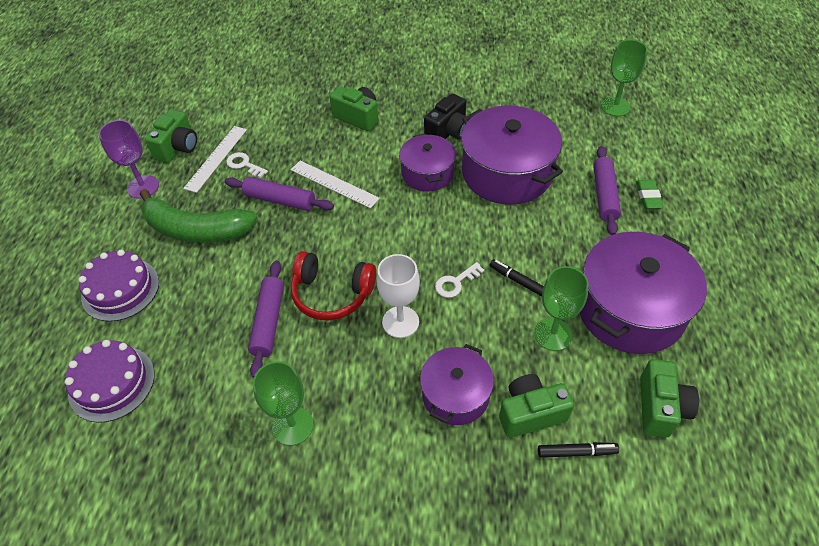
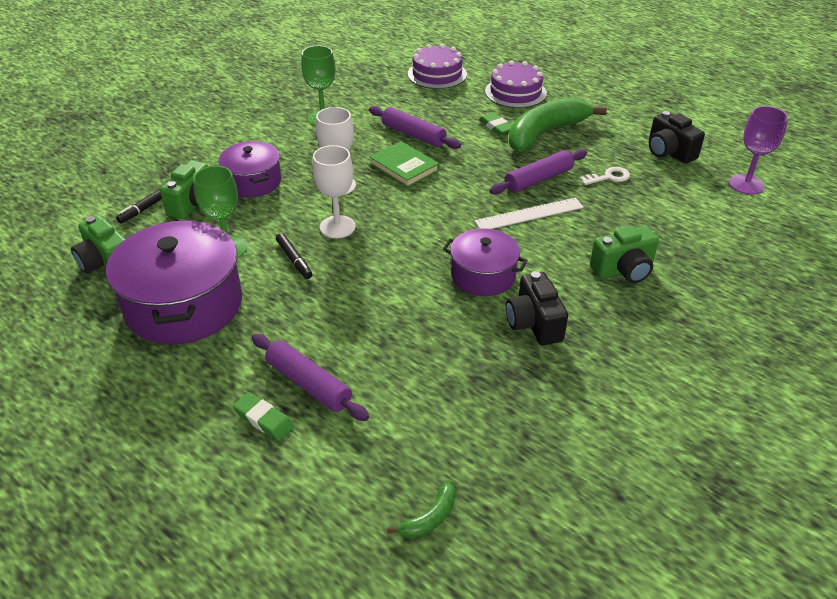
camera: 125 degrees right, 10 degrees down
purple goblet [99,120,159,199] -> purple goblet moved to [729,106,788,195]
green camera [145,109,197,163] -> black camera [649,111,705,164]
white ruler [183,126,247,193] -> none
red headphones [291,251,376,321] -> green book [369,141,439,188]
white key [435,262,485,298] -> white goblet [312,145,356,238]
purple pot [461,106,563,204] -> none
black marker [489,259,544,296] -> black marker turned 75 degrees clockwise [276,233,312,279]
green goblet [601,40,648,117] -> green banana [387,481,456,538]
none -> green eraser [479,112,511,135]

